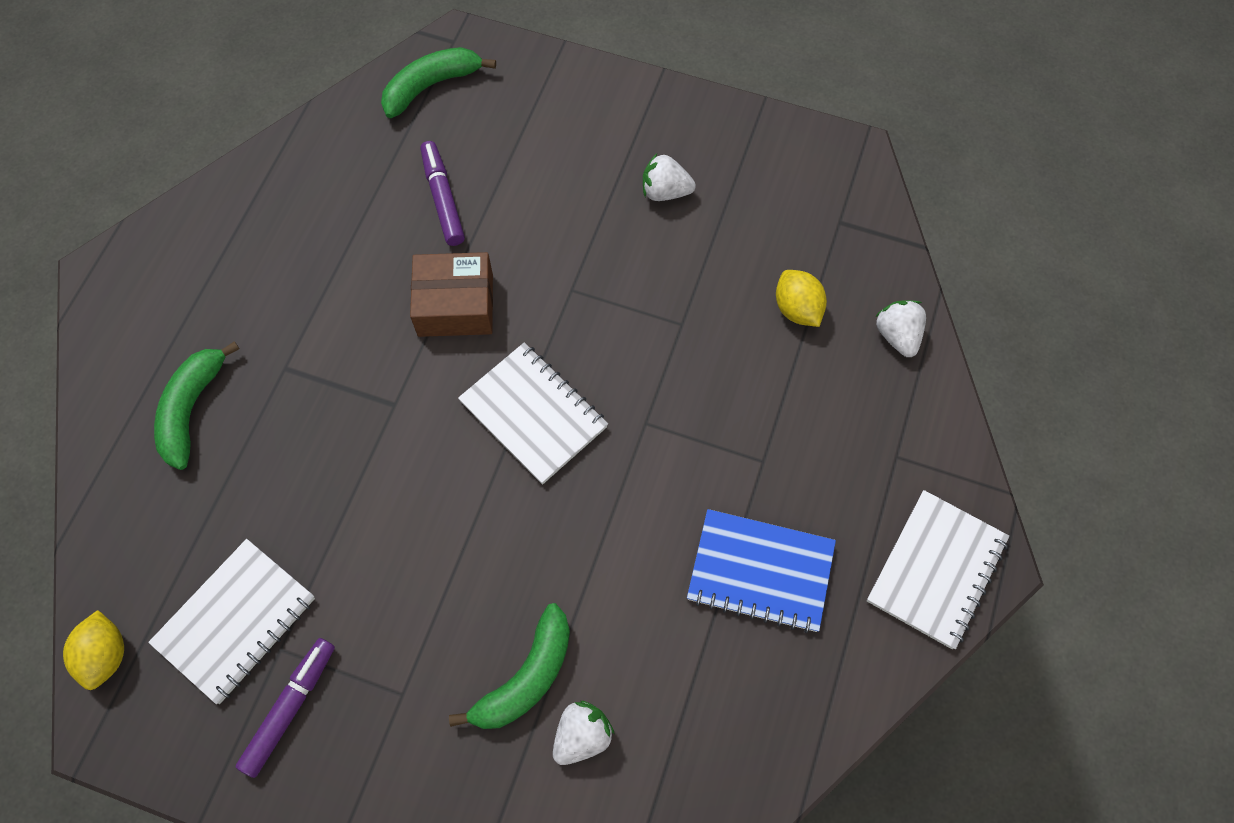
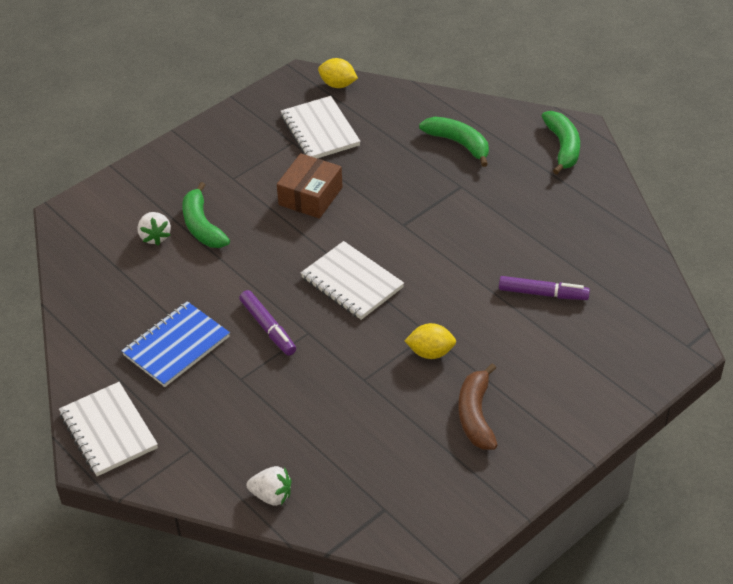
camera: 120 degrees right, 20 degrees down
purple marker [236,638,335,778] -> purple marker moved to [239,290,296,356]
green banana [381,47,496,118] -> green banana moved to [542,111,580,174]
brown box [410,252,493,337] -> brown box moved to [277,153,343,219]
white notebook [458,343,608,485] -> white notebook turned 60 degrees clockwise [301,241,404,320]
white strawberry [643,154,696,201] -> brown banana [459,364,498,450]
yellow lemon [776,270,827,327] -> yellow lemon moved to [404,323,456,359]

